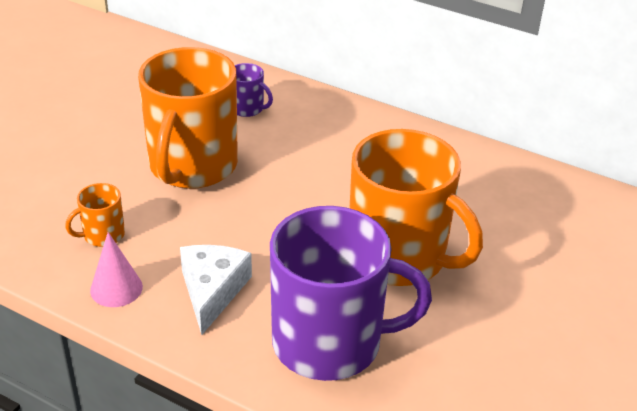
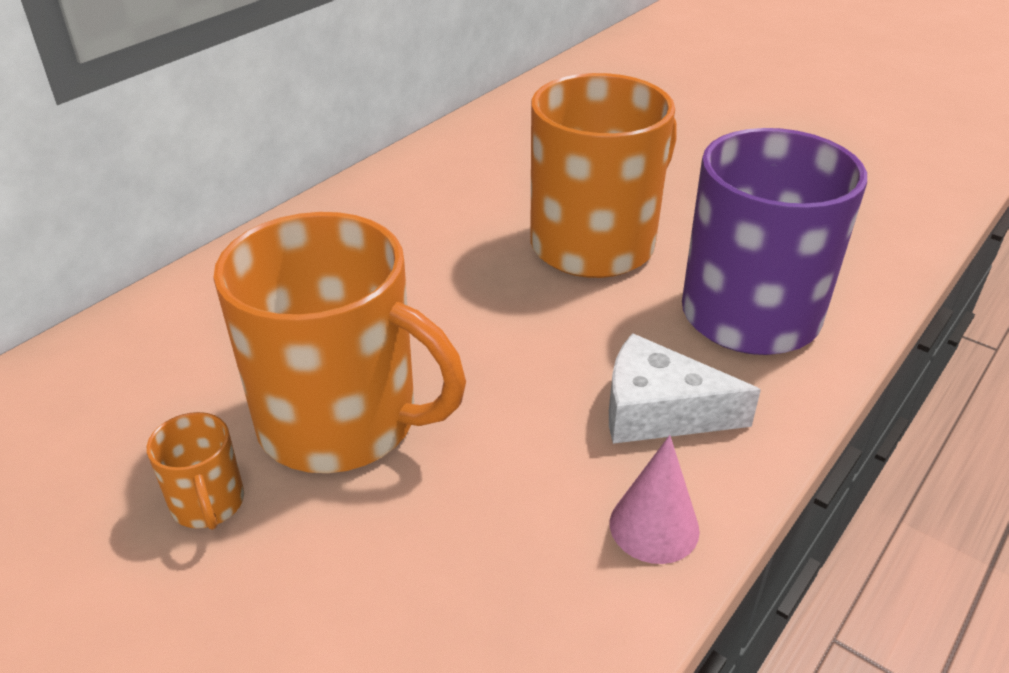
camera: 80 degrees left, 0 degrees up
orange mug [65,183,125,247] -> orange mug moved to [147,412,244,530]
purple mug [235,63,273,117] -> none

